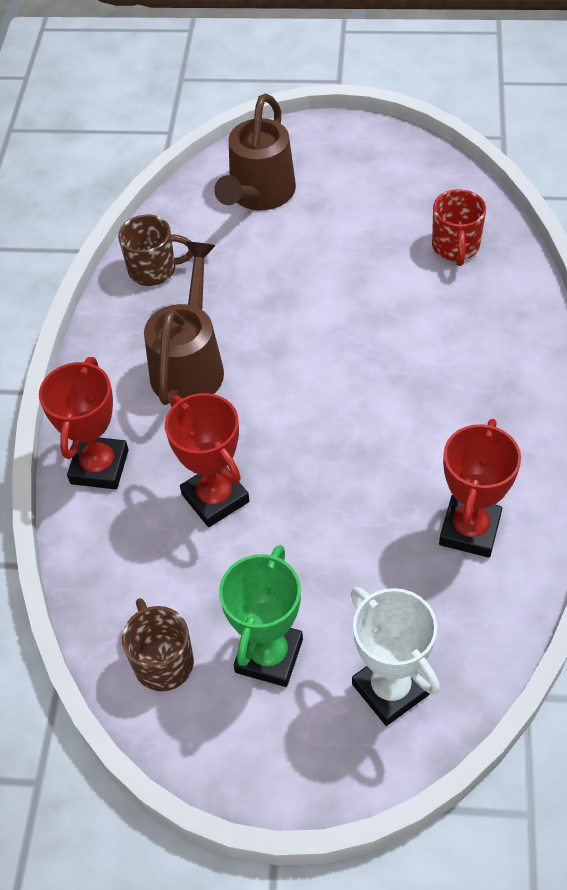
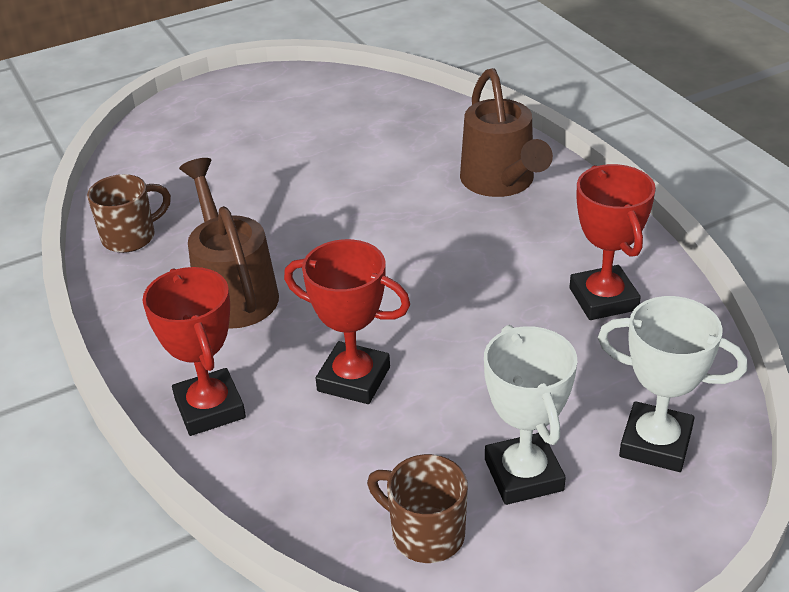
camera: 35 degrees left, 15 degrees down
brown watering can [214,94,296,210] -> brown watering can moved to [460,68,553,197]
green trophy [219,545,303,687] -> white trophy [484,325,577,505]
red mug [432,189,486,266] -> none

